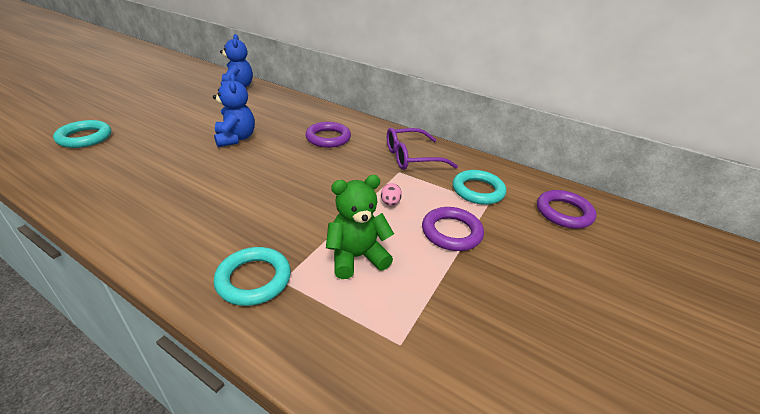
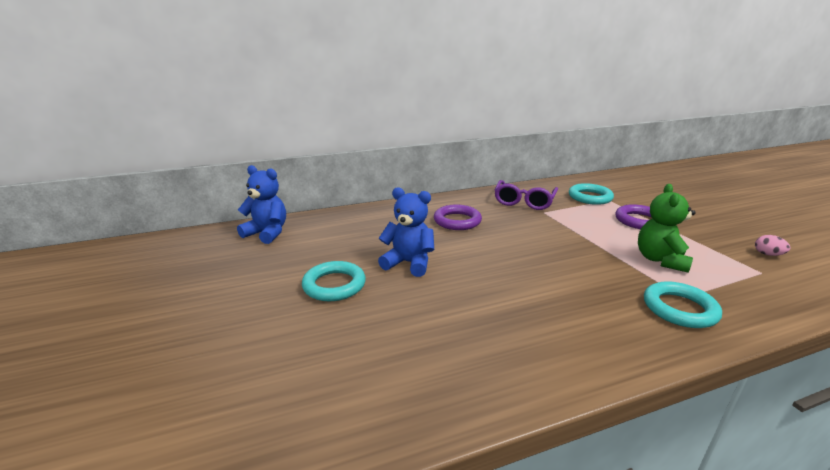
camera: 50 degrees left, 10 degrees down
turquoise ring [53,120,111,148] -> turquoise ring moved to [302,261,366,301]
pink egg [381,183,402,206] -> pink egg moved to [755,235,790,256]
purple ring [537,190,596,229] -> none

